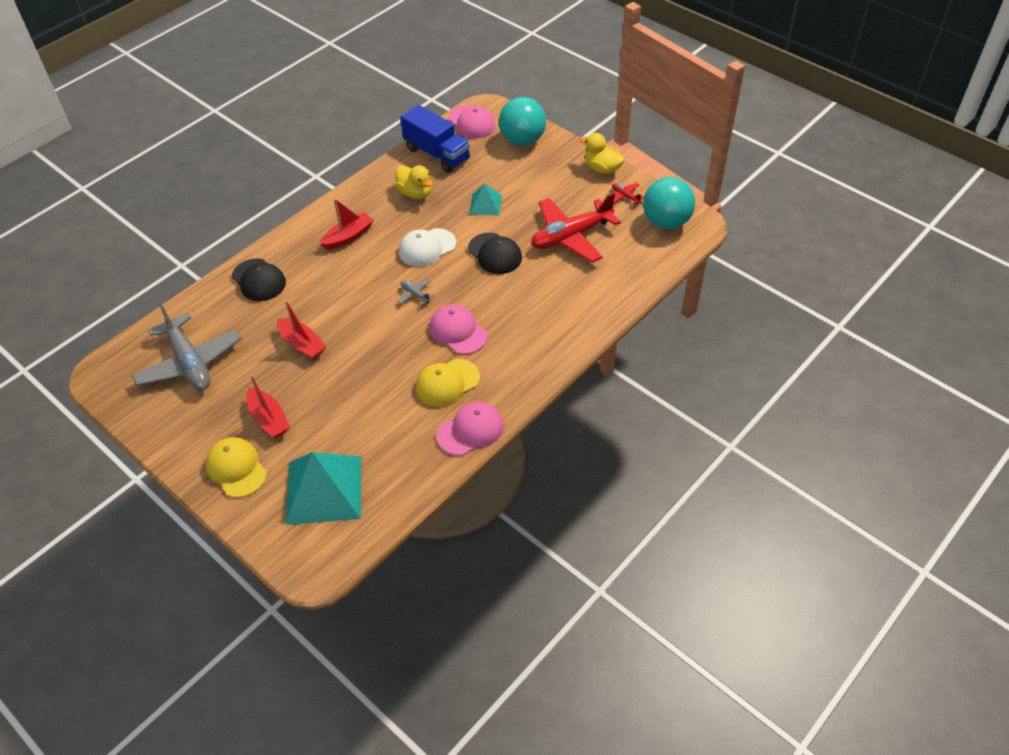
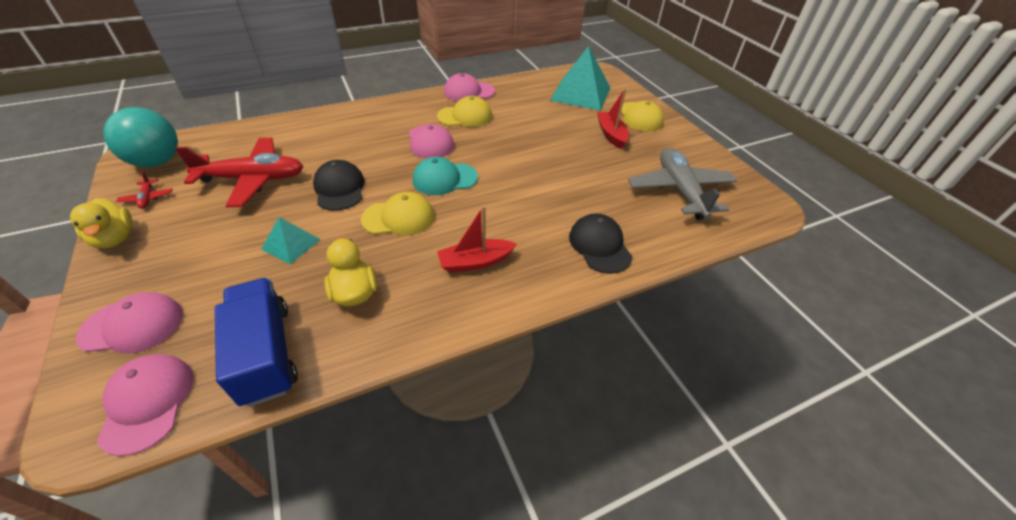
camera: 160 degrees left, 5 degrees down
red boat [277,300,327,360] -> none
grey plane [397,279,434,305] -> turquoise cap [413,157,478,195]
white cap [399,228,456,267] -> yellow cap [361,192,434,235]
turquoise ball [499,97,546,146] -> pink cap [76,292,183,353]

